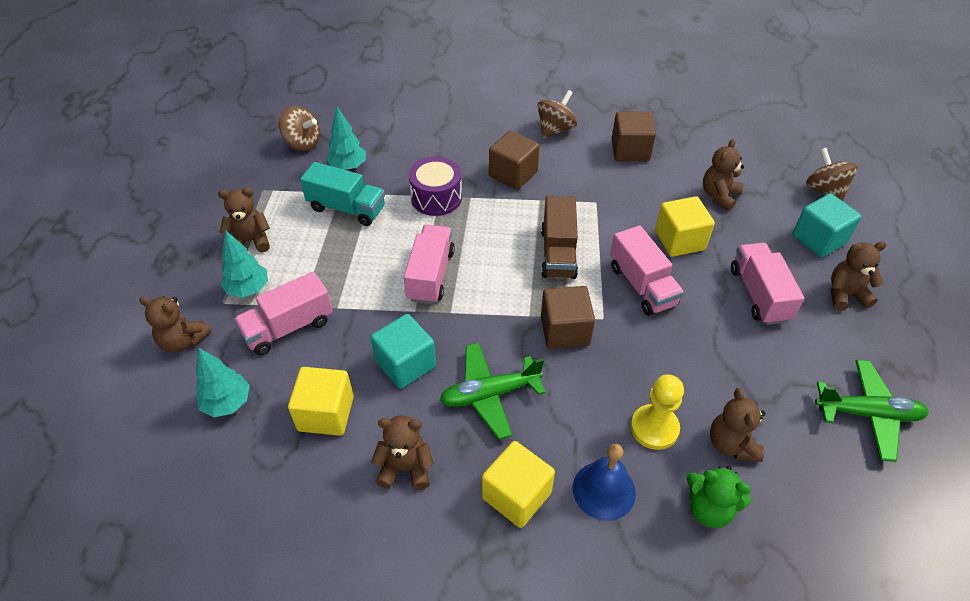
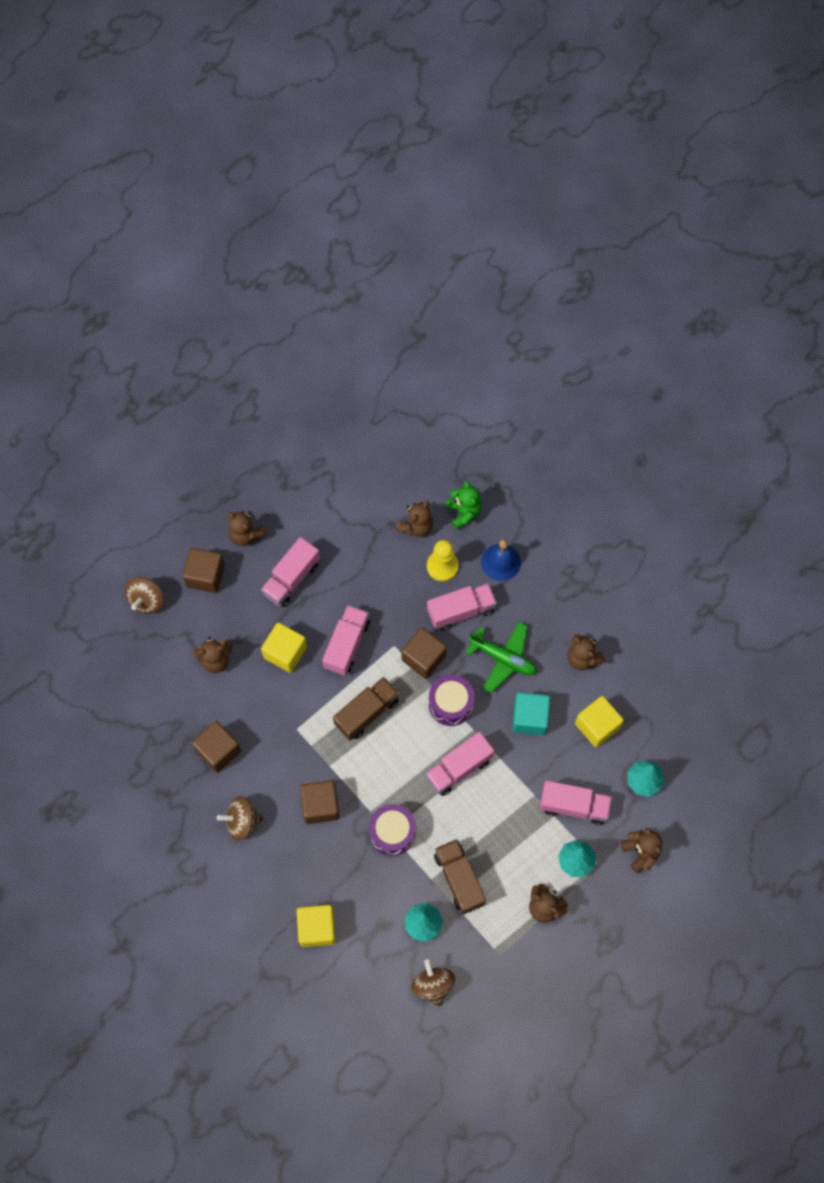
camera: 135 degrees left, 20 degrees up
turquoise truck [300,162,385,226] -> brown truck [434,839,486,915]
yellow cube [482,441,555,528] -> yellow cube moved to [297,905,336,947]
turquoise cube [792,193,862,258] -> brown cube [183,548,225,593]
green plane [815,360,929,462] -> none
none -> pink truck [427,583,497,631]
none -> purple drum [428,675,475,726]

